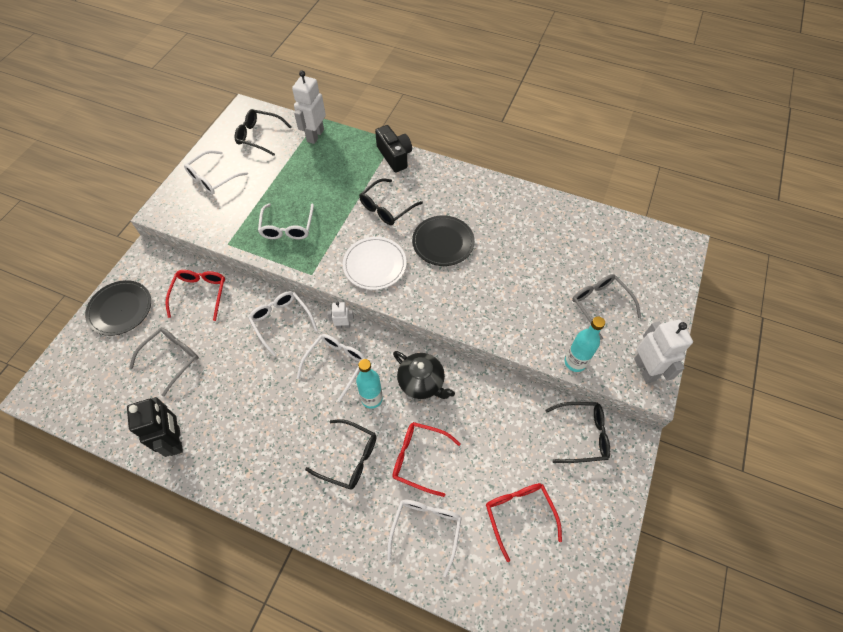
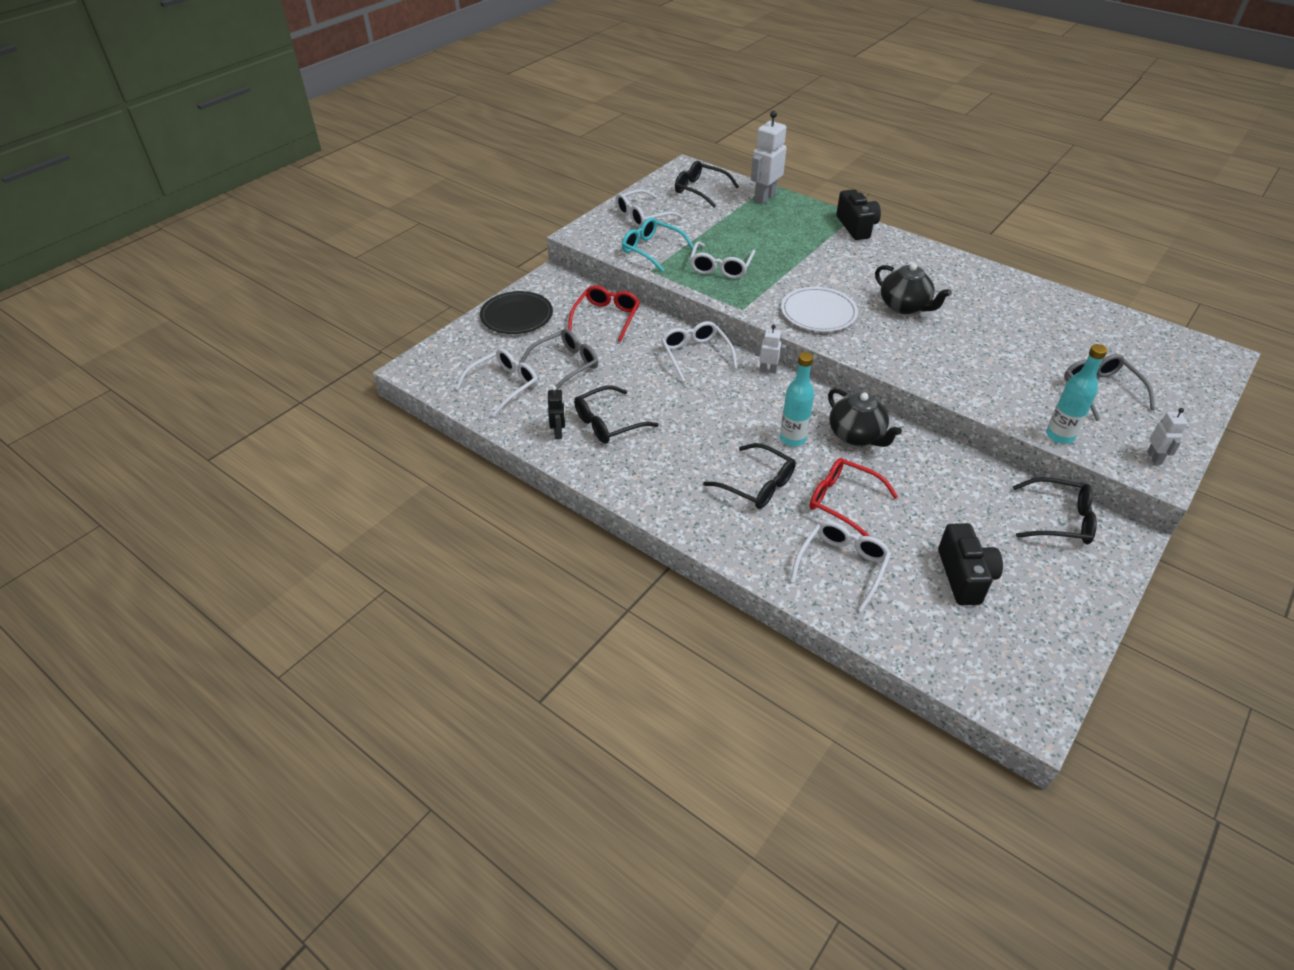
camera: 15 degrees right, 15 degrees down
black robot [127,397,183,457] -> black robot [548,386,565,439], size x0.53
white glasses [297,334,366,402] -> white glasses moved to [455,348,538,417]
black glasses [359,179,423,225] -> black glasses moved to [574,385,659,444]
black plate [412,215,475,266] -> black teapot [875,263,952,314]
red glasses [486,483,562,562] -> black camera [938,523,1003,605]
white robot [634,319,693,383] -> white robot [1147,408,1188,465], size x0.53
none -> turquoise glasses [622,218,694,272]

